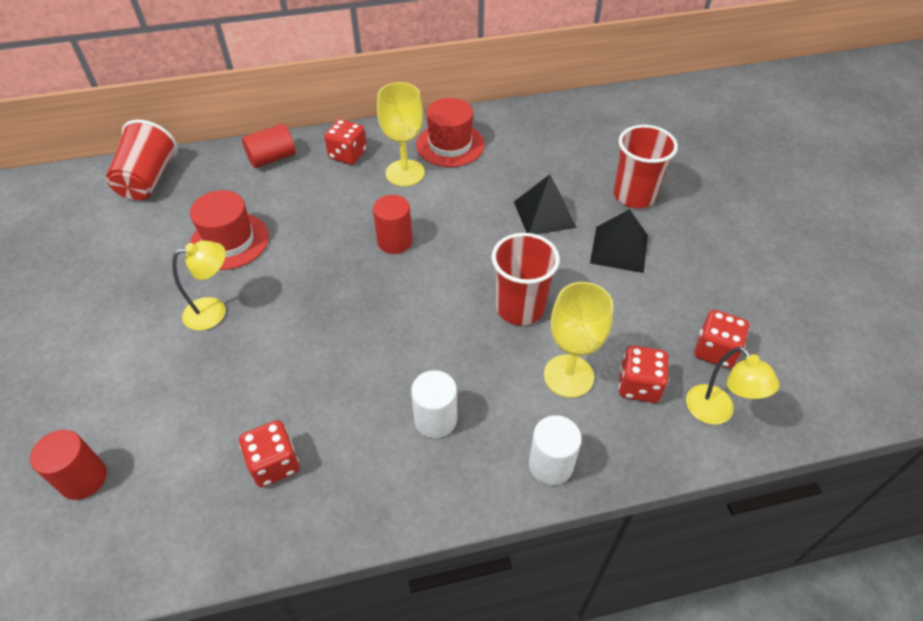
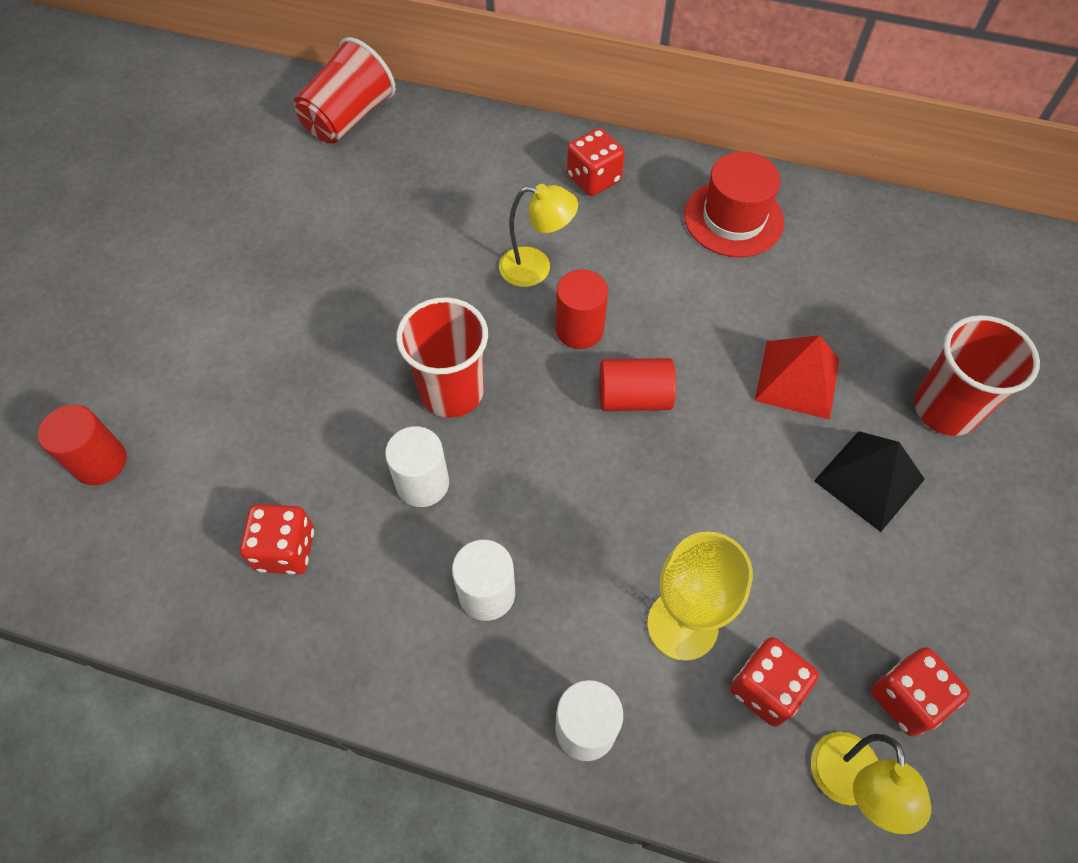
camera: 30 degrees right, 10 degrees up
yellow lamp [172,241,226,330] -> yellow lamp moved to [499,184,578,287]
red hat [190,190,269,270] -> none
red cylinder [242,124,296,168] -> red cylinder moved to [599,358,676,411]
yellow goblet [377,82,425,186] -> none
red cup [492,233,560,326] -> red cup moved to [396,297,488,418]
black pyramid [514,174,577,235] -> red pyramid [755,335,840,420]
none -> white cylinder [385,426,449,507]

